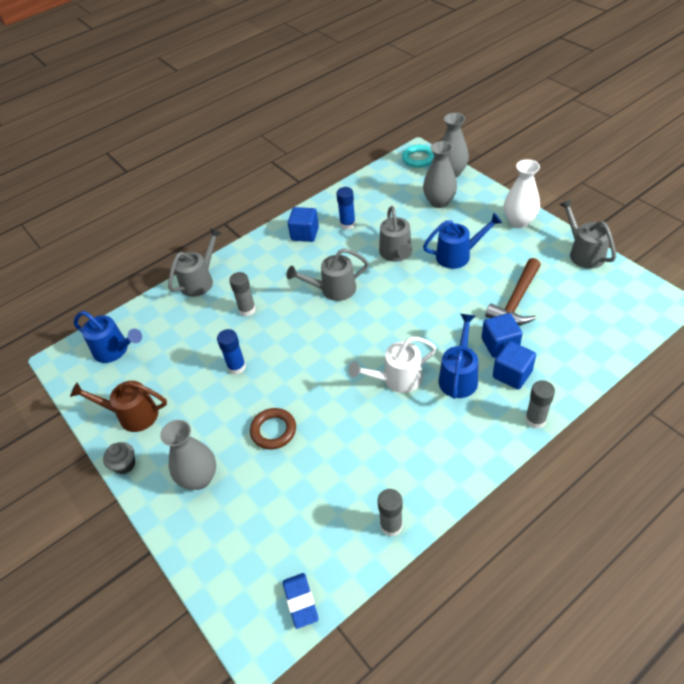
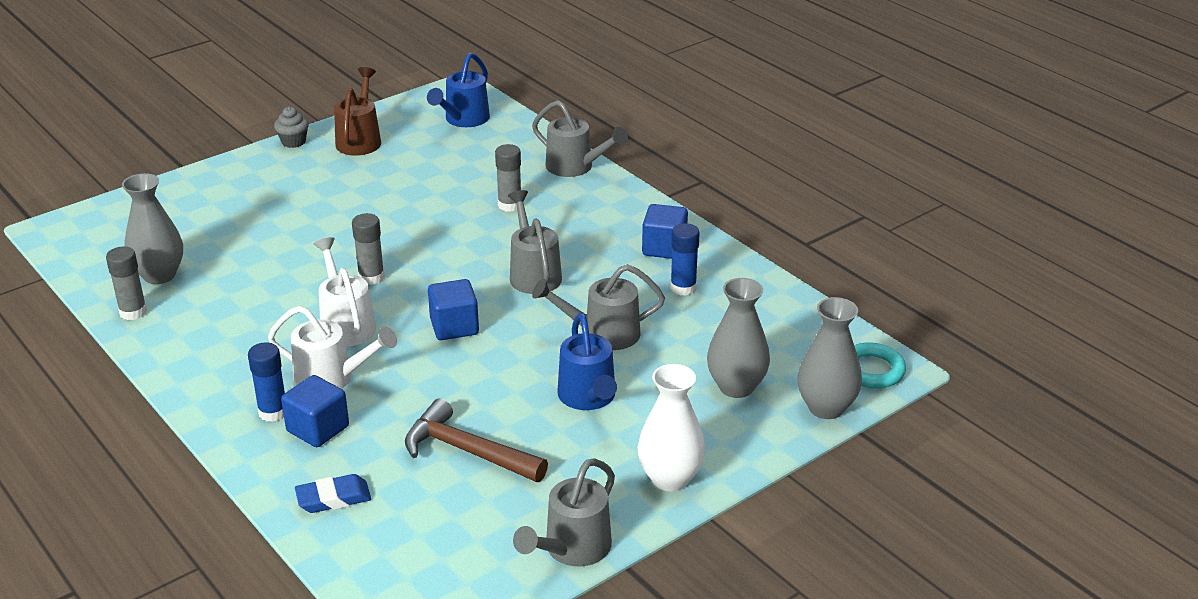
camera: 85 degrees right, 15 degrees down
grey vase [160,420,216,490] -> grey vase moved to [122,173,183,284]
blue glue stick [217,329,246,374] -> blue glue stick moved to [248,342,285,422]
brown ring [250,408,296,449] -> none
blue eraser [283,573,319,629] -> blue eraser moved to [295,474,371,513]
blue watering can [439,314,478,399] -> white watering can [268,306,397,389]
blue cube [482,313,523,358] -> blue cube moved to [428,279,479,340]
grey glue stick [525,380,555,428] -> grey glue stick moved to [352,213,385,285]
grey watering can [559,199,616,269] -> grey watering can turned 150 degrees clockwise [513,458,615,566]

